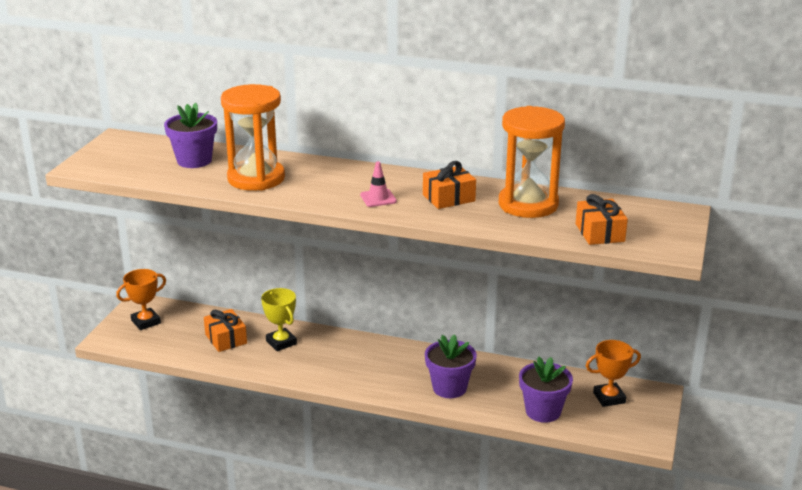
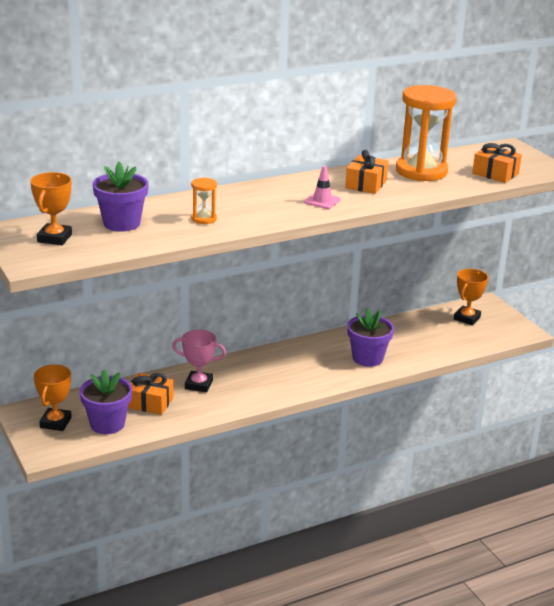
camera: 45 degrees left, 0 degrees up
orange hourglass [221,84,285,191] -> orange hourglass [191,177,217,224], size x0.44
yellow trophy [261,288,297,351] -> pink trophy [172,330,226,392]
purple flower pot [519,356,573,423] -> purple flower pot moved to [80,370,132,434]
none -> orange trophy [30,172,72,245]

